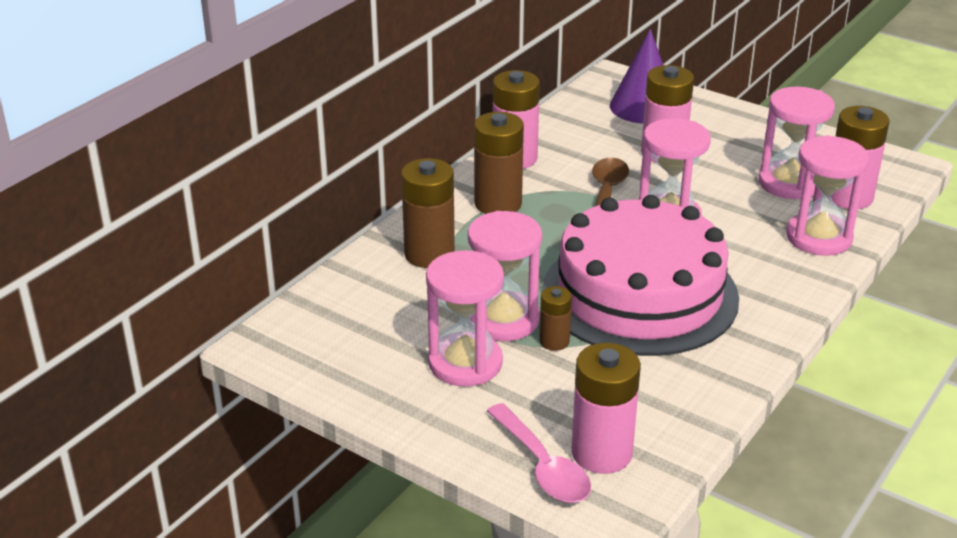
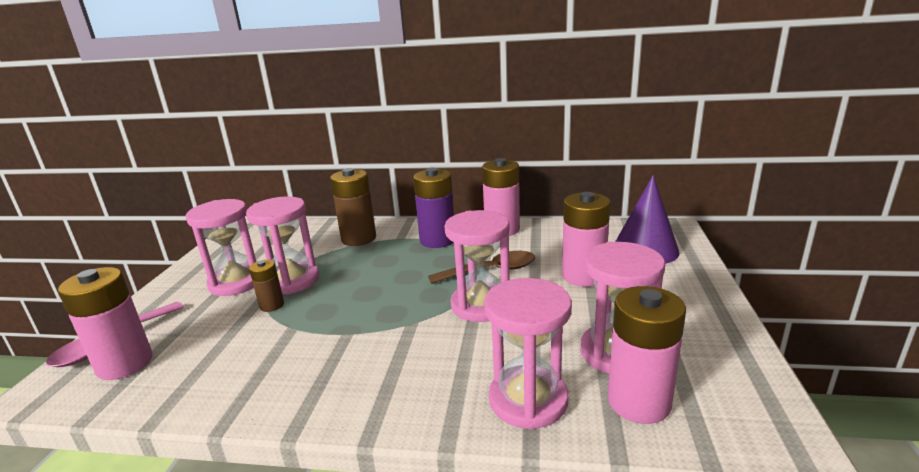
camera: 65 degrees right, 10 degrees down
brown battery [474,112,524,214] -> purple battery [413,168,454,248]
pink cake [542,195,739,356] -> none

